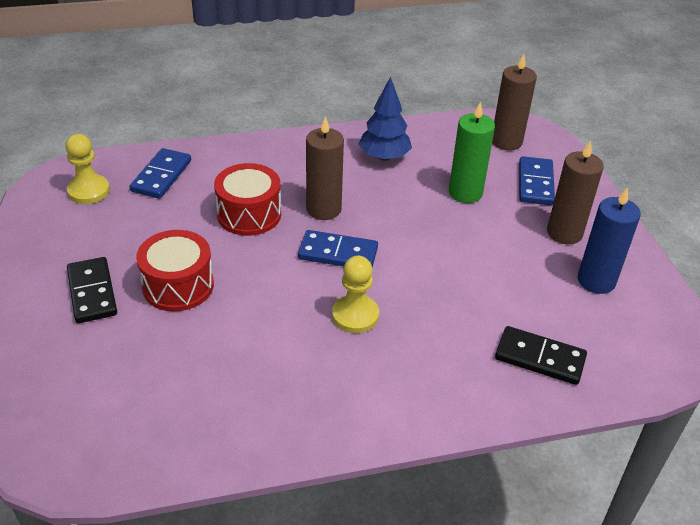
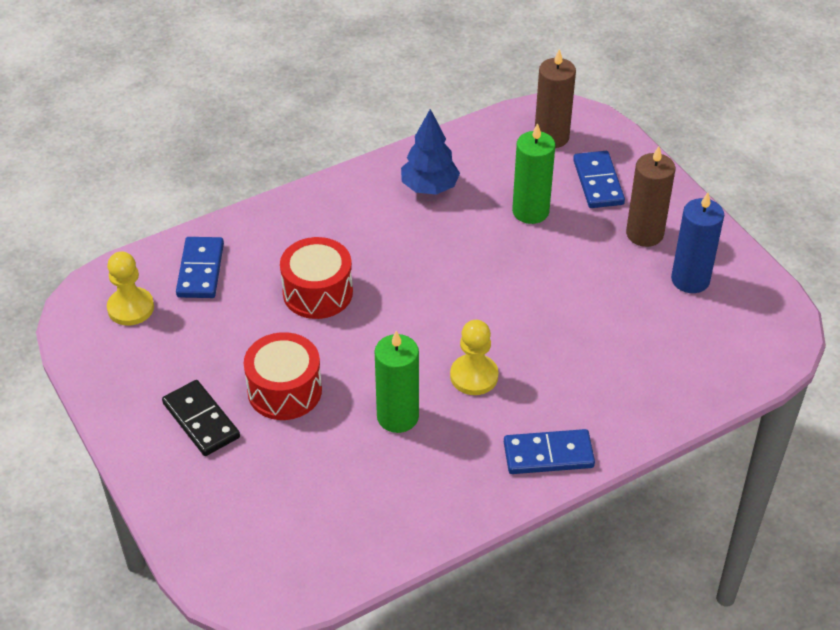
camera: 15 degrees left, 5 degrees up
blue domino [298,230,378,267] -> blue domino moved to [504,429,595,474]
brown candle [306,116,344,220] -> none
black domino [495,326,587,385] -> none
none -> green candle [375,330,419,433]

